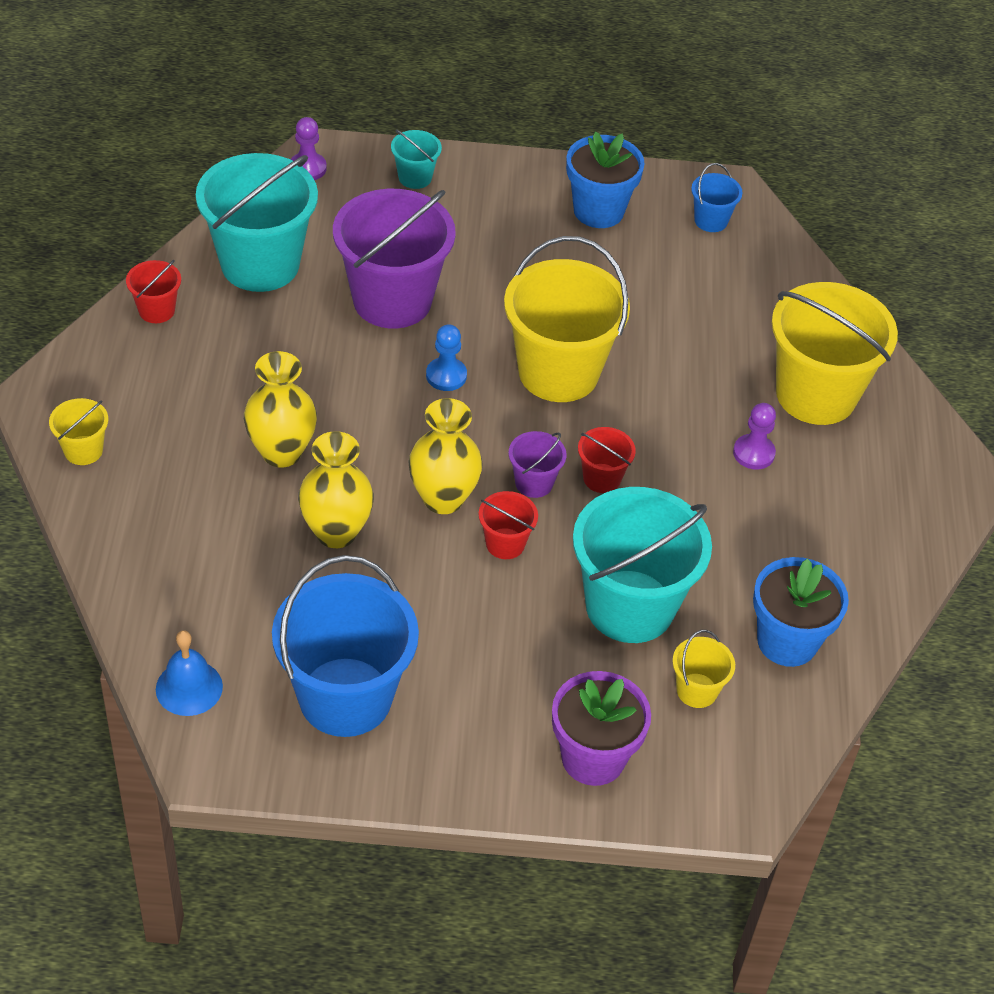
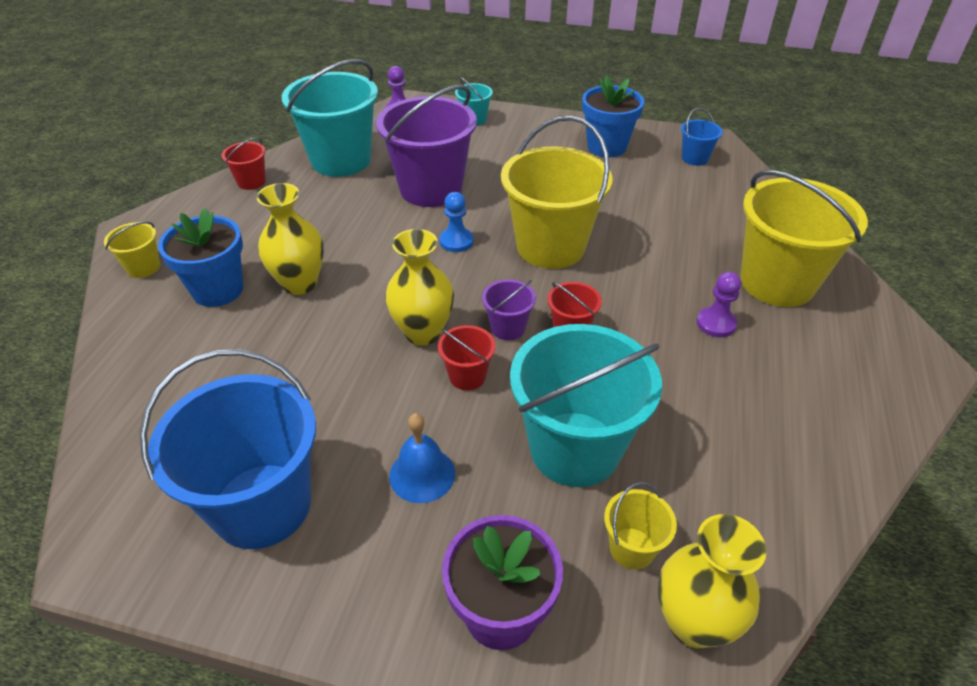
camera: 15 degrees right, 5 degrees down
blue bell [156,630,223,716] -> blue bell moved to [389,413,455,503]
yellow vase [298,431,374,548] -> yellow vase moved to [658,514,767,648]
blue flower pot [753,557,849,667] -> blue flower pot moved to [158,208,243,307]

